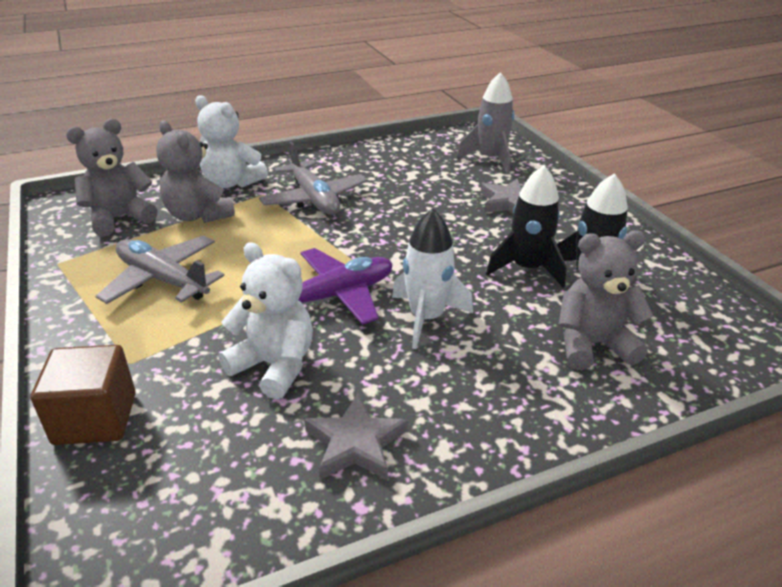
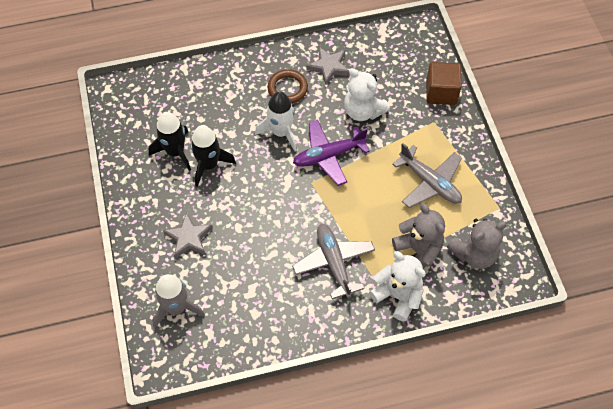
camera: 170 degrees left, 25 degrees up
grey teddy bear [559,230,654,370] -> none
none -> brown ring [268,69,308,104]

